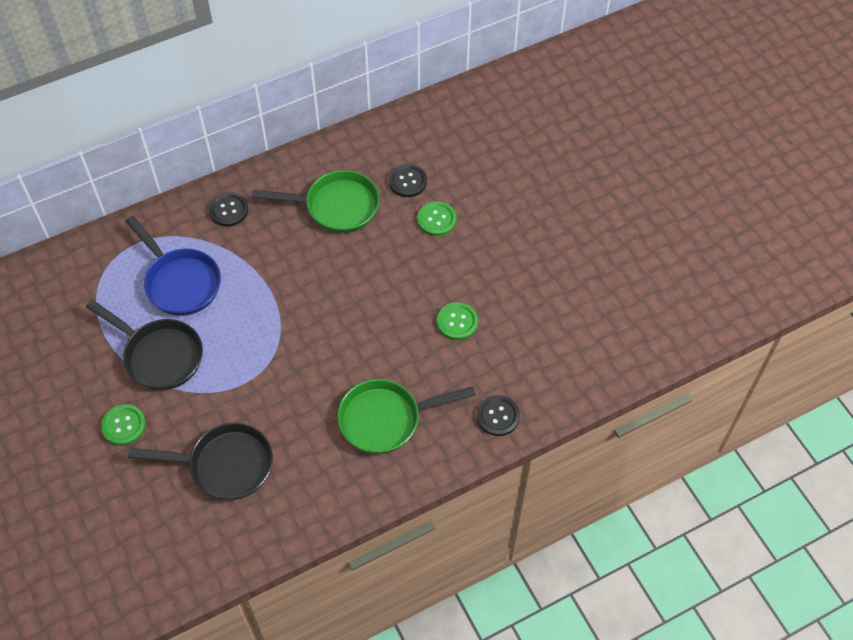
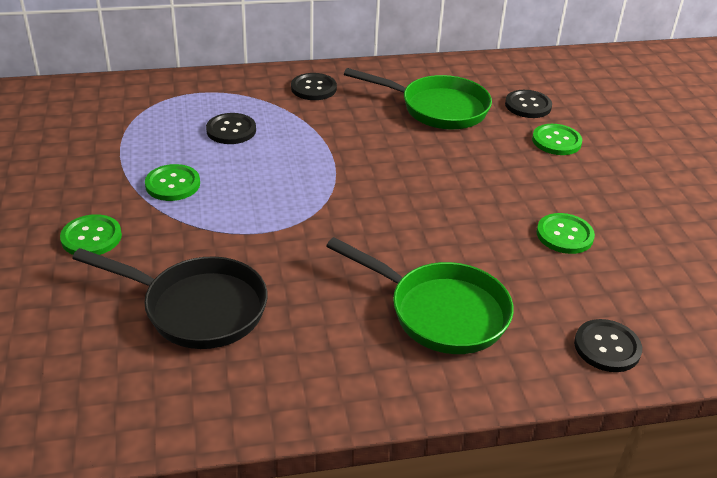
camera: 15 degrees right, 20 degrees down
black pan [86,300,203,390] -> green button [145,164,200,201]
blue pan [126,216,221,316] -> black button [206,113,256,144]
green pan [337,379,476,454] -> green pan turned 150 degrees counterclockwise [326,237,514,354]

